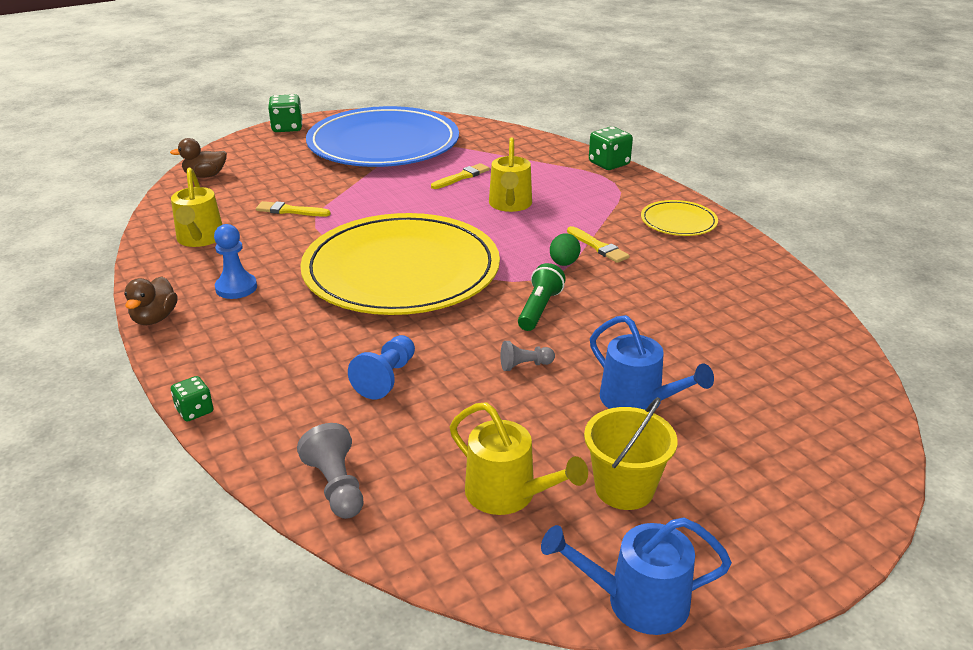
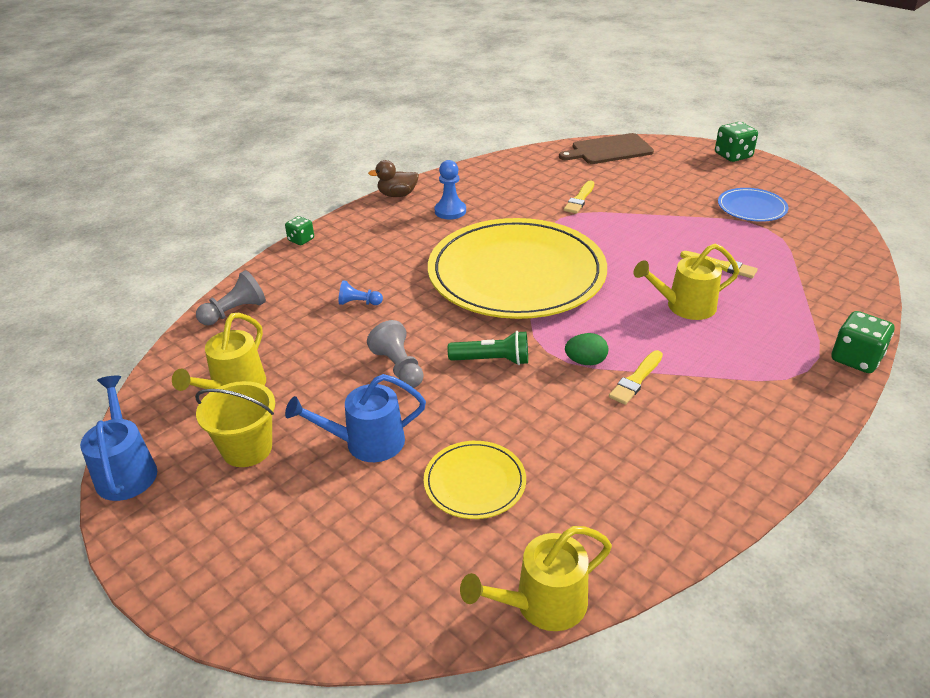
camera: 75 degrees right, 5 degrees up
brown duck [170,138,227,178] -> brown cutting board [559,133,654,164]
yellow watering can [171,168,222,247] -> yellow watering can moved to [460,526,612,631]
yellow brush [256,201,331,217] -> yellow brush turned 150 degrees counterclockwise [564,180,594,214]
blue plate [306,106,459,167] -> blue plate [718,188,789,222], size x0.42
blue pawn [348,335,415,400] -> blue pawn [338,280,383,305], size x0.65
grey pawn [500,341,555,371] -> grey pawn [367,320,424,388], size x1.54
blue watering can [590,315,714,410] -> blue watering can turned 45 degrees clockwise [285,374,426,462]
yellow plate [641,200,718,236] -> yellow plate moved to [424,441,526,519]

